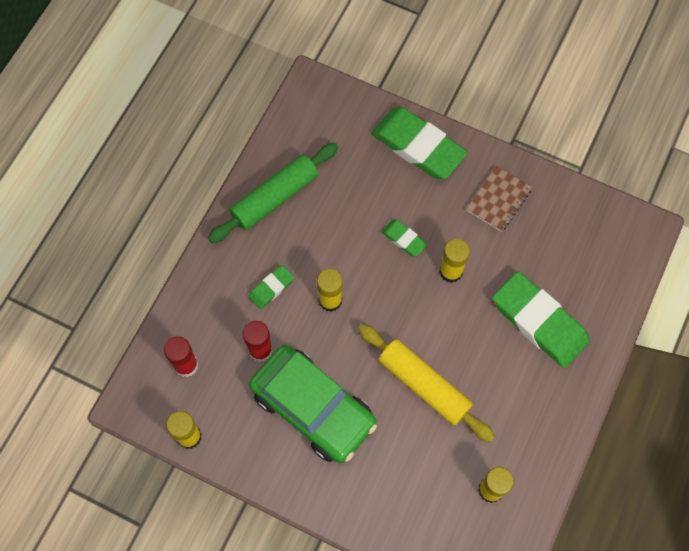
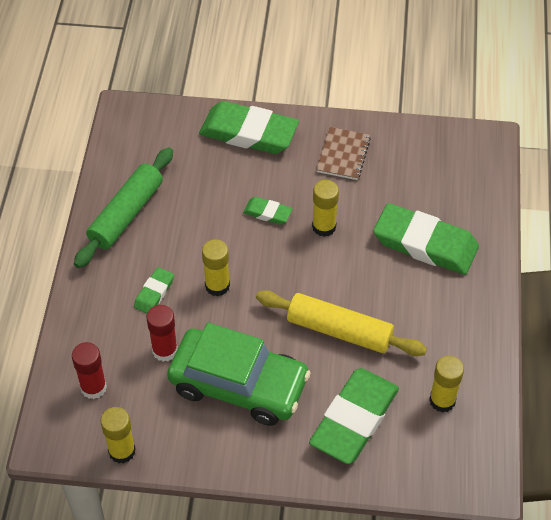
camera: 20 degrees left, 15 degrees down
none -> green eraser [309,368,399,464]

